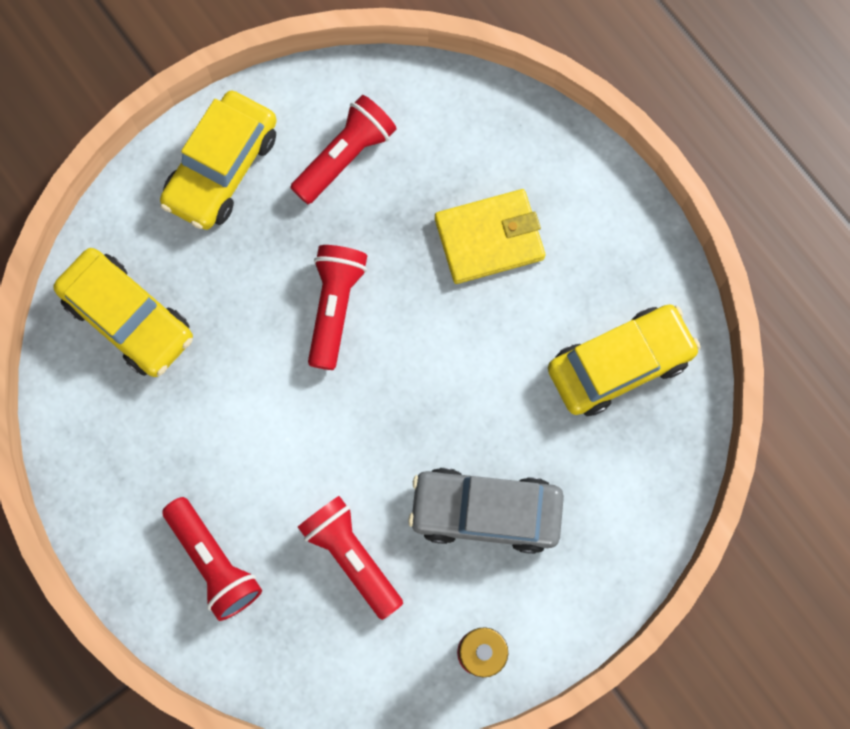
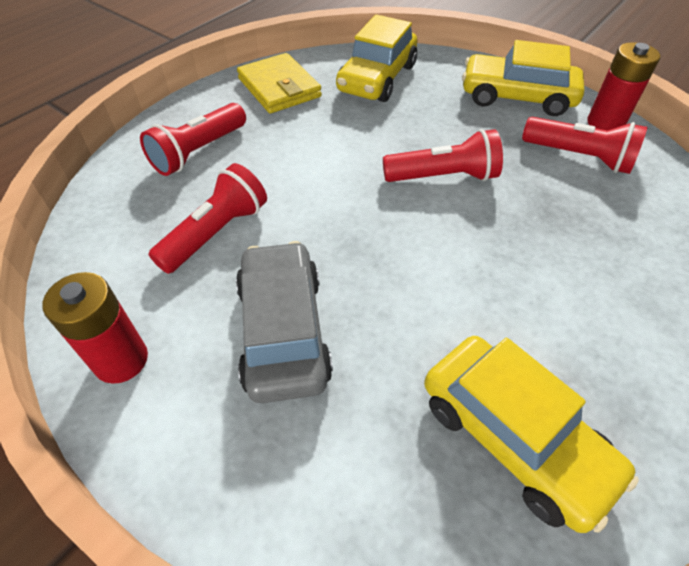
camera: 75 degrees right, 25 degrees down
yellow wallet [435,189,545,284] -> yellow wallet moved to [237,53,322,113]
none -> red battery [587,42,661,131]

